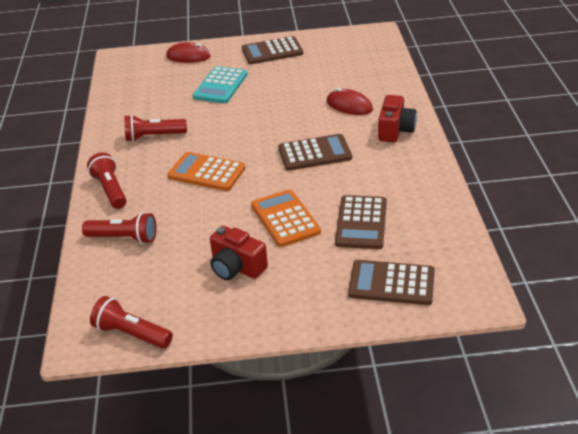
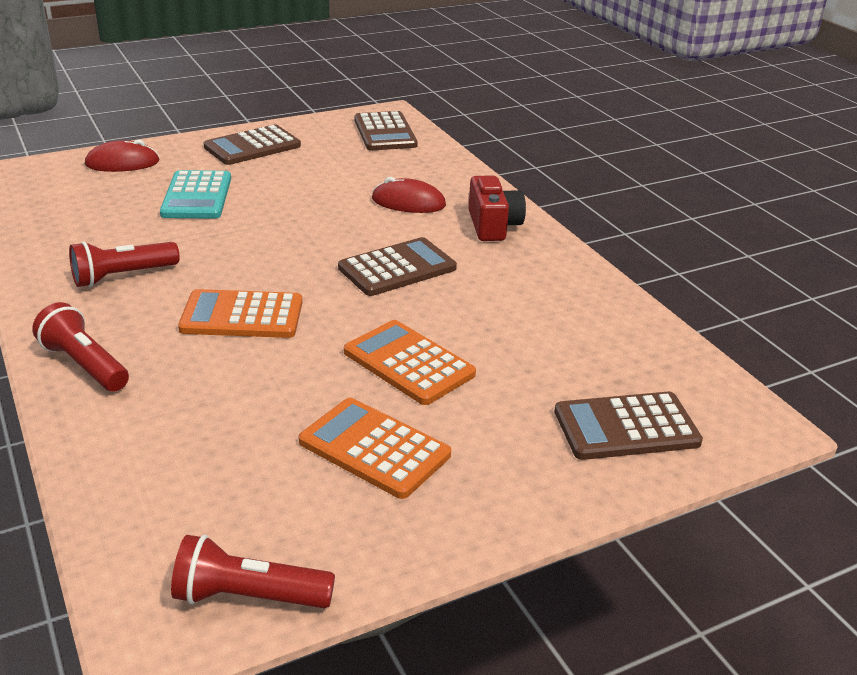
camera: 25 degrees left, 5 degrees down
red flashlight [82,212,157,244] -> none
red camera [210,226,268,280] -> orange calculator [298,398,451,499]
brown calculator [335,195,387,249] -> brown calculator moved to [354,111,418,150]

